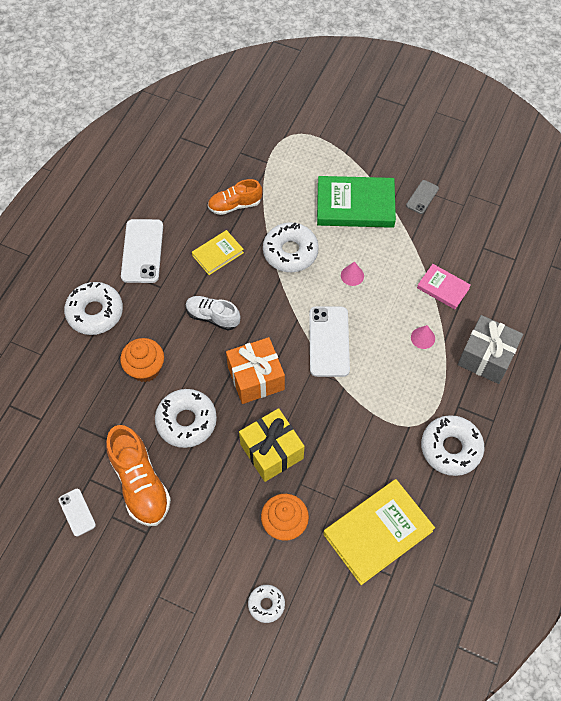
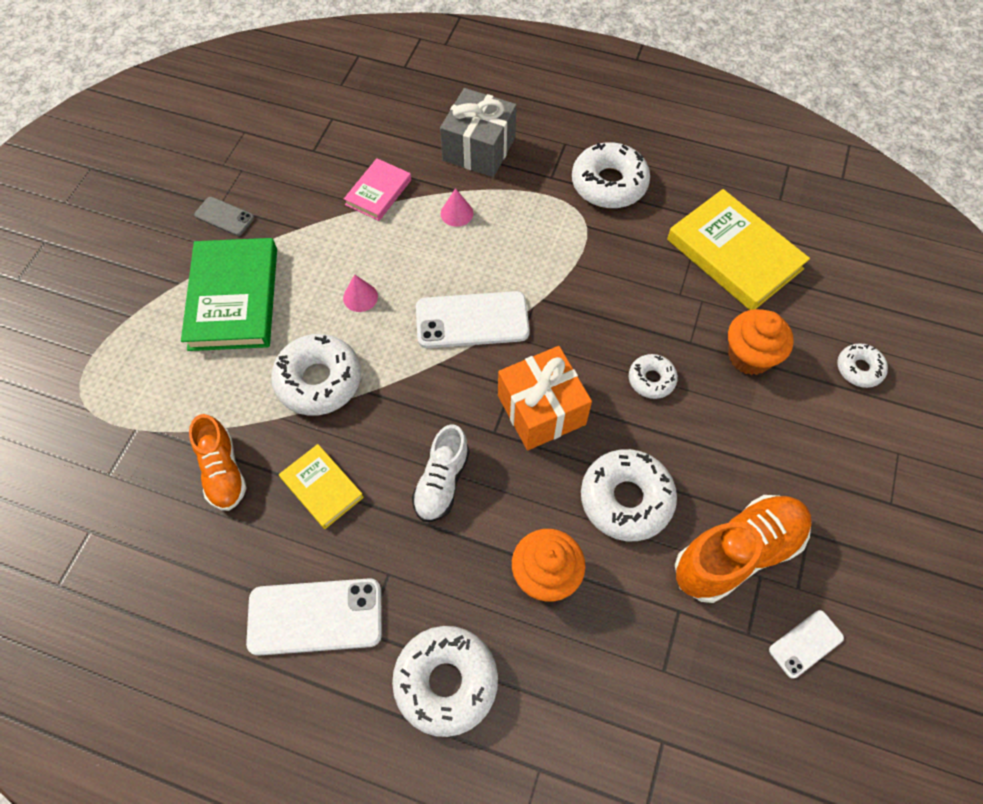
camera: 95 degrees left, 0 degrees up
yellow gift [239,408,305,482] -> white donut [629,354,678,399]

